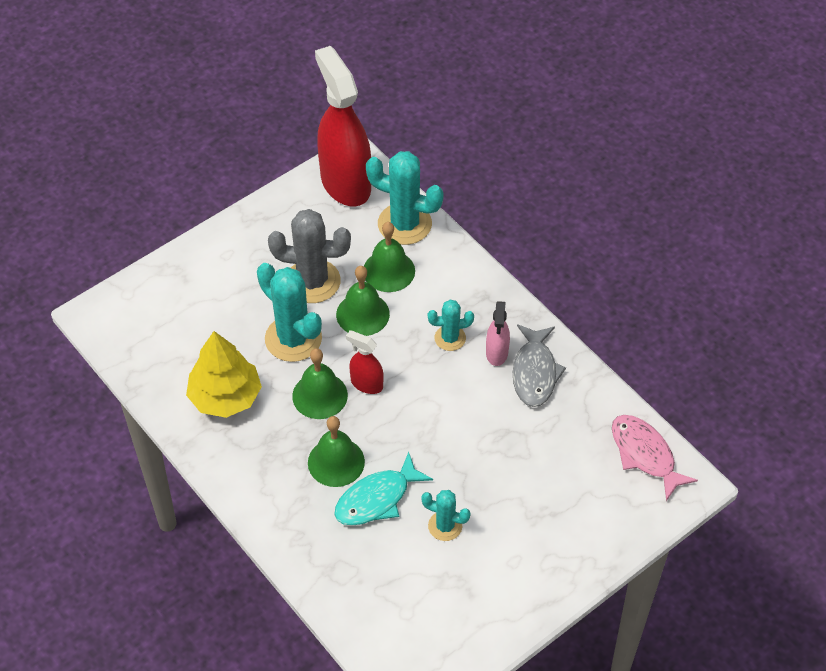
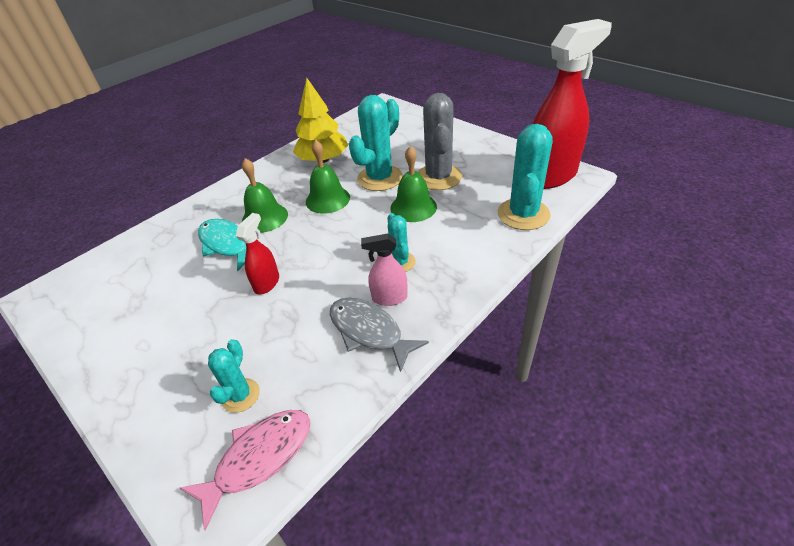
camera: 85 degrees right, 10 degrees down
red spray bottle [346,330,384,394] -> red spray bottle moved to [236,213,279,295]
green bell [364,222,415,292] -> none
turquoise cactus [421,490,471,541] -> turquoise cactus moved to [208,339,260,413]
grey fish [513,324,566,407] -> grey fish turned 45 degrees clockwise [330,298,429,372]

